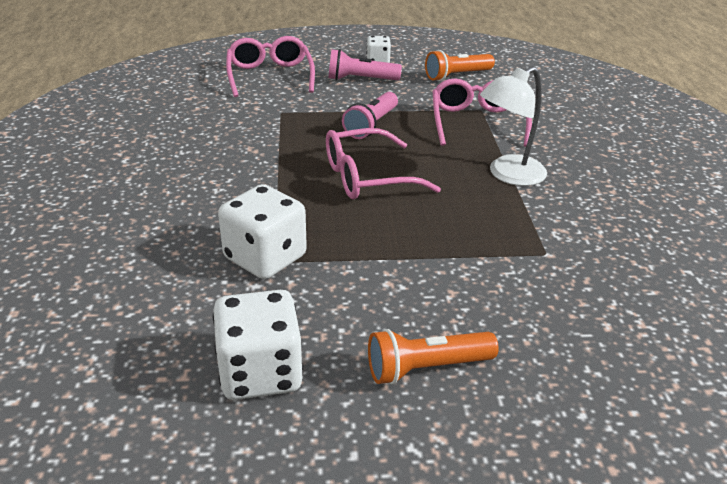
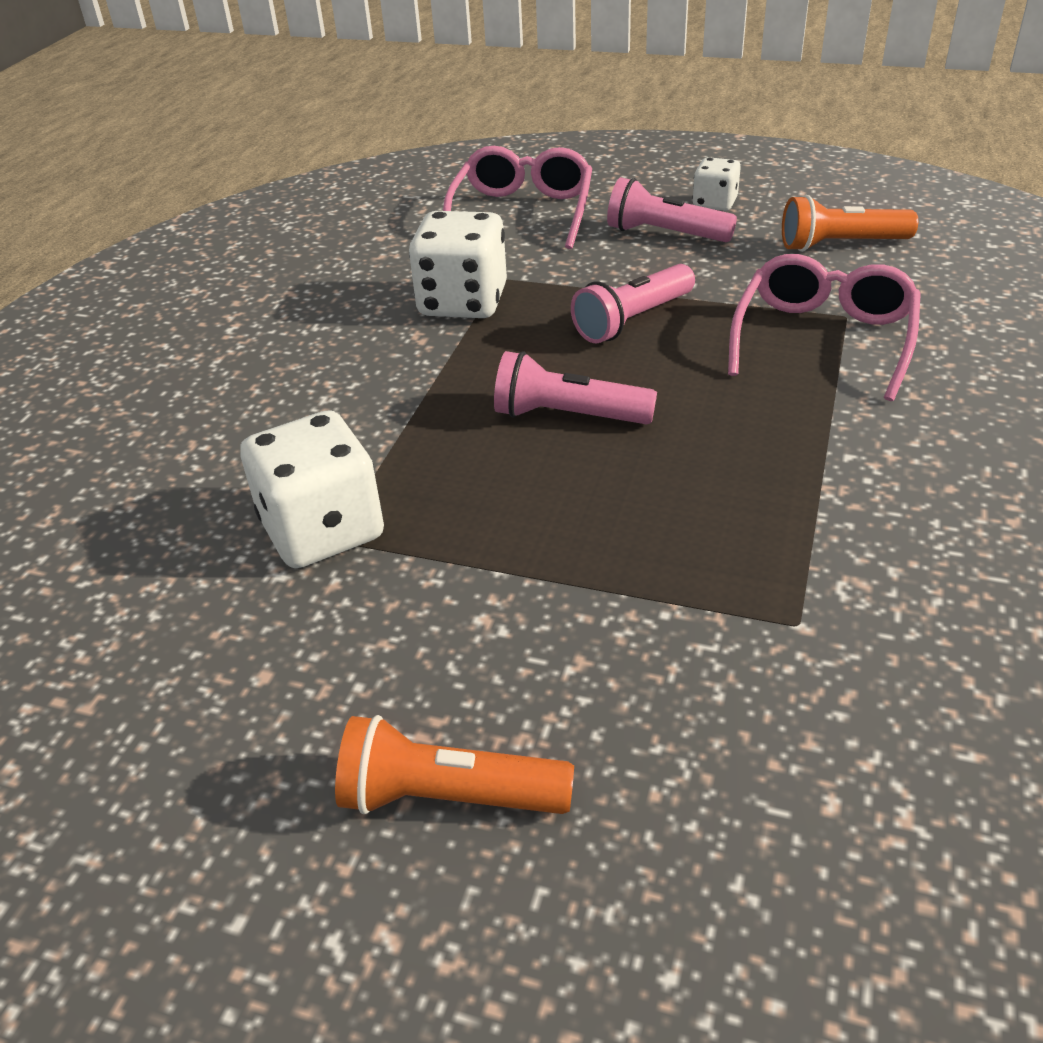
camera: 25 degrees right, 5 degrees up
white dice [213,290,303,400] -> white dice moved to [409,211,507,318]
pink glasses [326,128,441,199] -> pink flashlight [494,351,657,425]
white lamp [480,67,547,186] -> none

